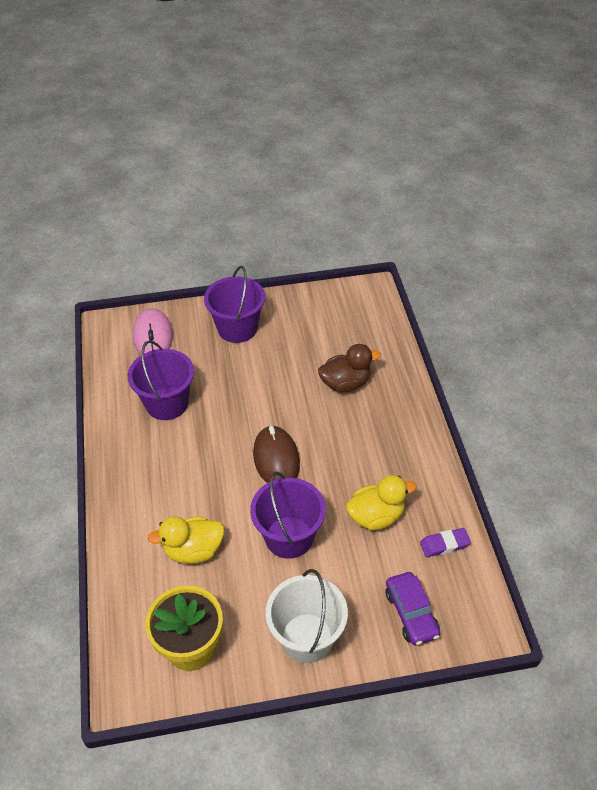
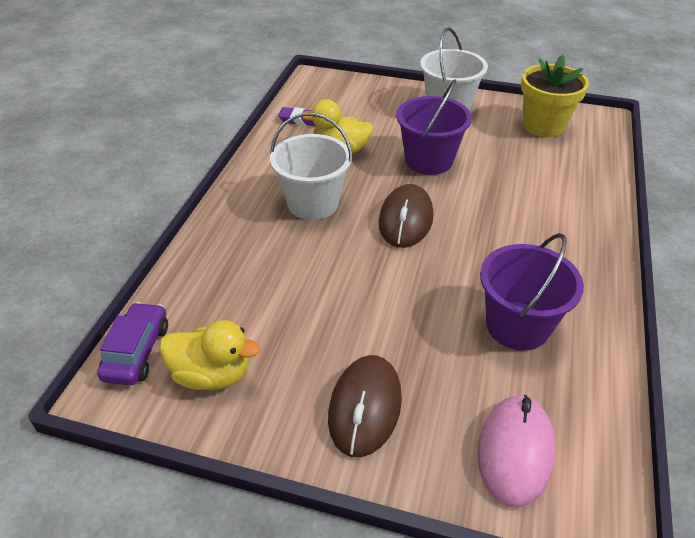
camera: 155 degrees left, 5 degrees down
yellow duck [148,516,224,564] -> yellow duck moved to [159,320,260,390]
purple bucket [204,266,265,343] -> brown mouse [328,355,402,457]
brown duck [318,344,381,392] -> none
purple car [386,572,440,646] -> purple car moved to [97,302,168,385]
none -> white bucket [270,112,353,220]

